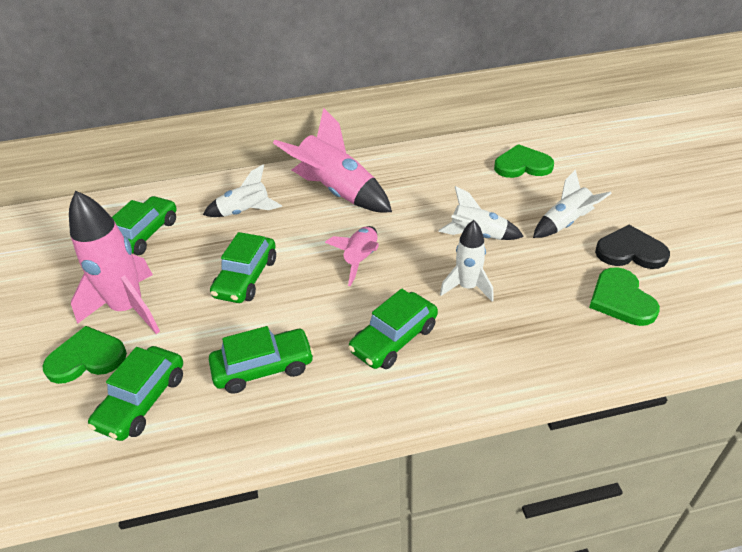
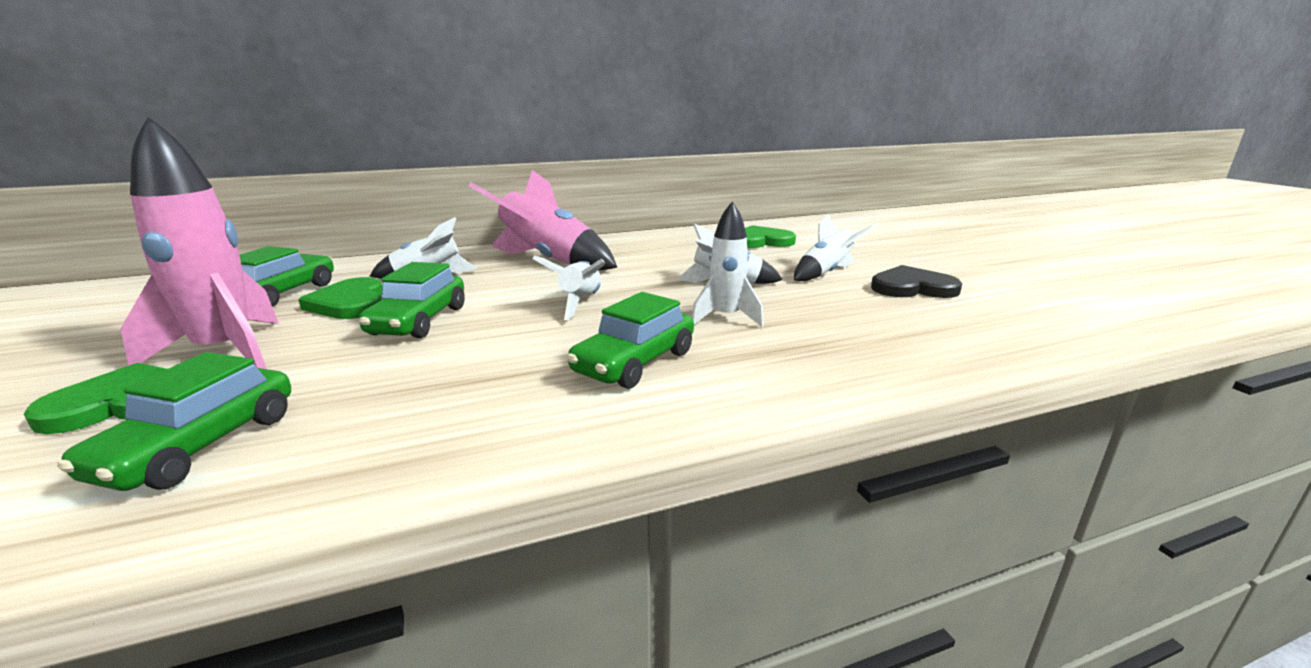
camera: 10 degrees left, 20 degrees down
green car [209,326,314,394] -> none
pink rocket [325,226,379,286] -> white rocket [532,256,605,320]
green heart [589,267,660,326] -> green heart moved to [298,277,382,319]

